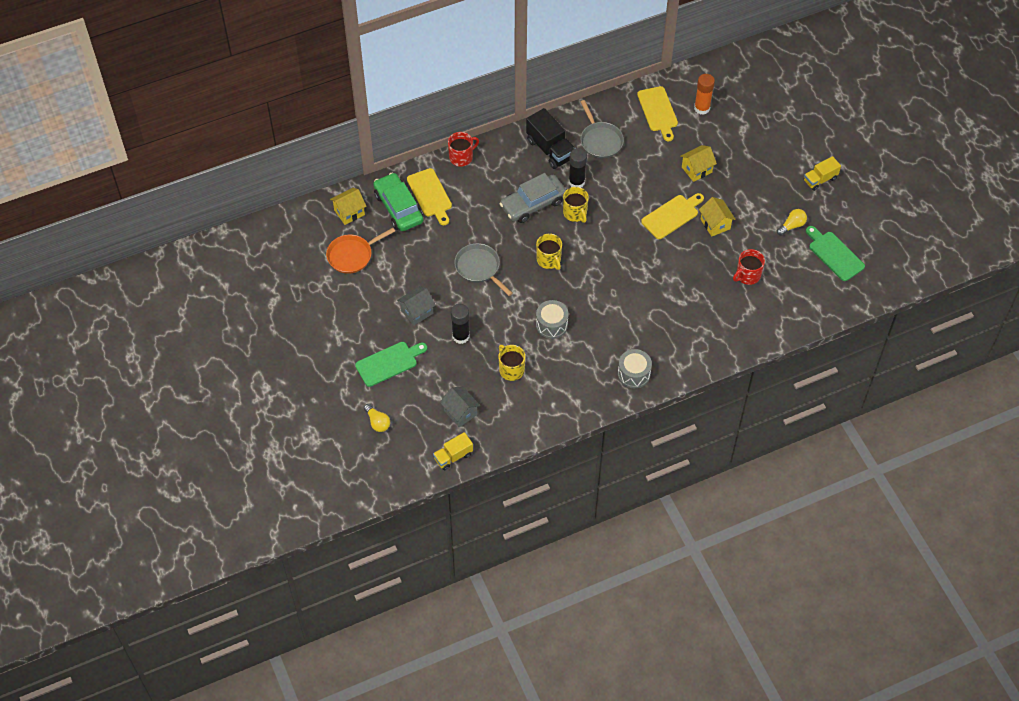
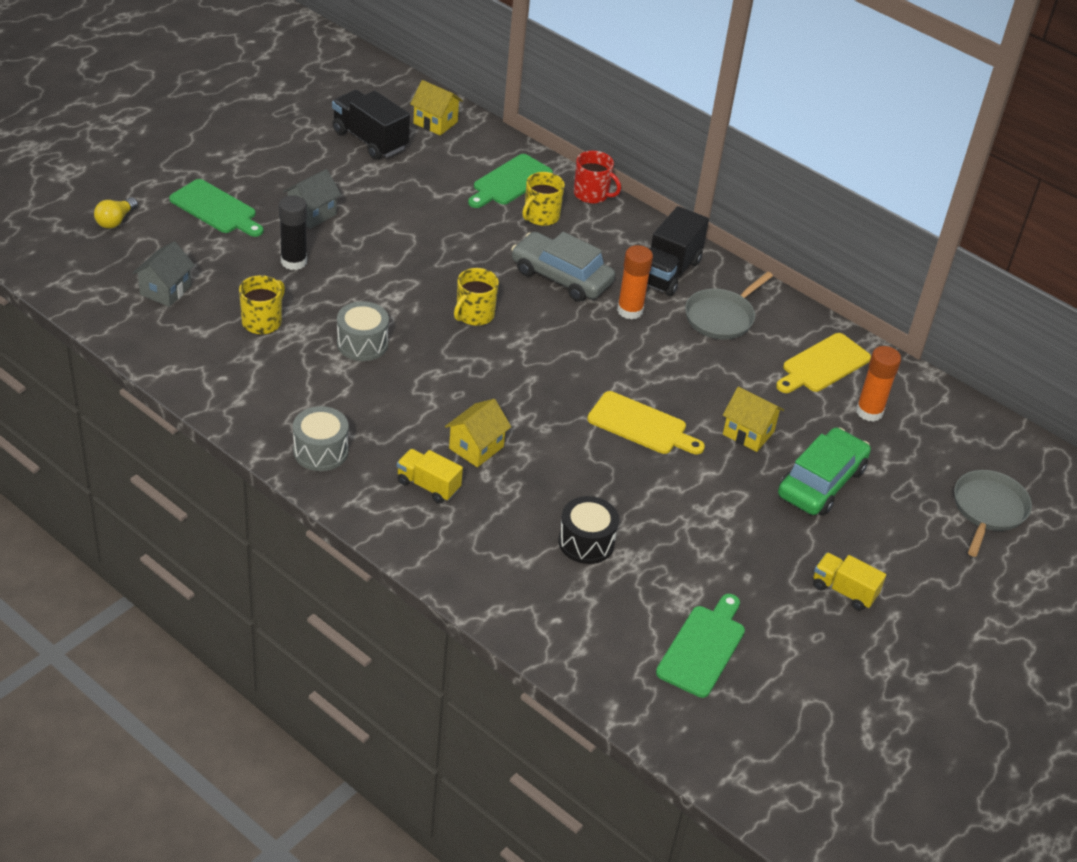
camera: 60 degrees right, 15 degrees down
orange pan [326,228,395,274] -> black truck [332,90,410,159]
green car [373,173,423,231] -> green car moved to [778,427,871,516]
grey house [397,286,436,326] -> grey house turned 75 degrees counterclockwise [283,169,341,229]
yellow cutting board [407,168,452,225] -> green cutting board [468,154,553,208]
yellow truck [433,432,473,470] -> yellow truck moved to [397,449,463,503]
grey pan [454,243,513,296] -> grey pan moved to [954,470,1032,557]
yellow mug [563,187,589,223] -> yellow mug moved to [522,172,565,226]
black glue stick [569,148,587,187] -> orange glue stick [617,245,653,320]
yellow house [699,197,736,237] -> yellow house moved to [445,399,511,467]
red mug [733,249,765,285] -> black drum [558,496,619,564]
yellow light bulb [777,209,807,236] -> none

